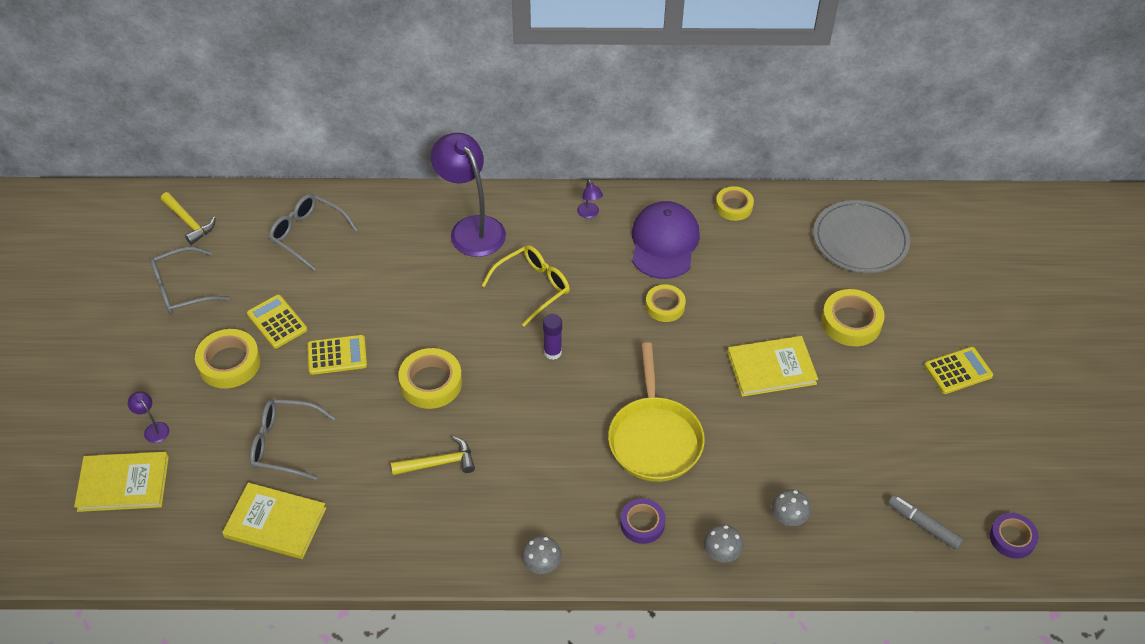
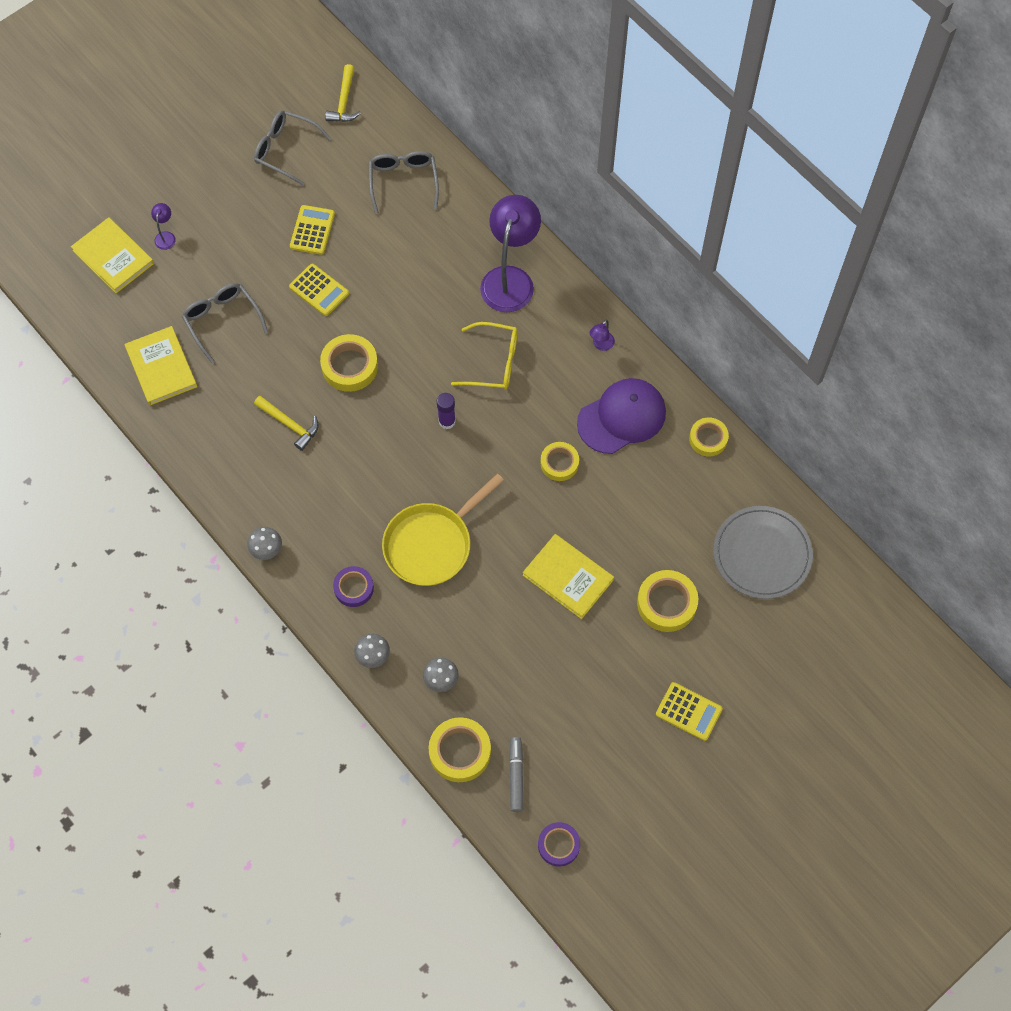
camera: 50 degrees right, 15 degrees up
yellow tape [195,329,261,389] -> yellow tape moved to [429,717,491,782]

